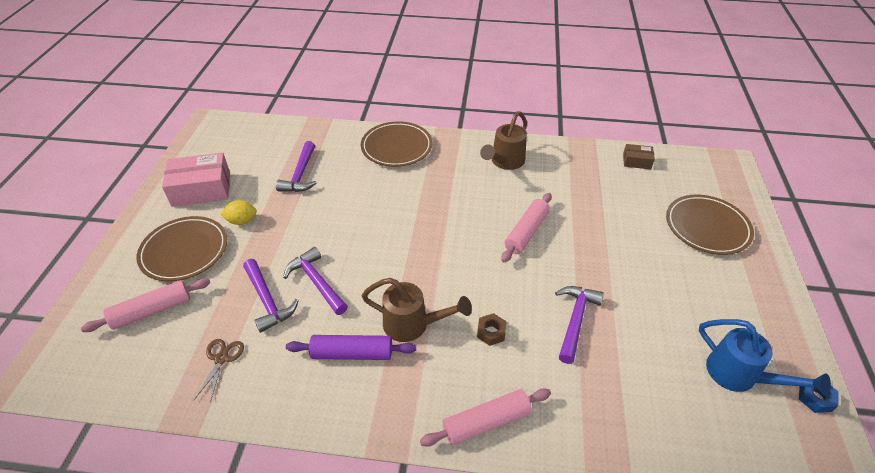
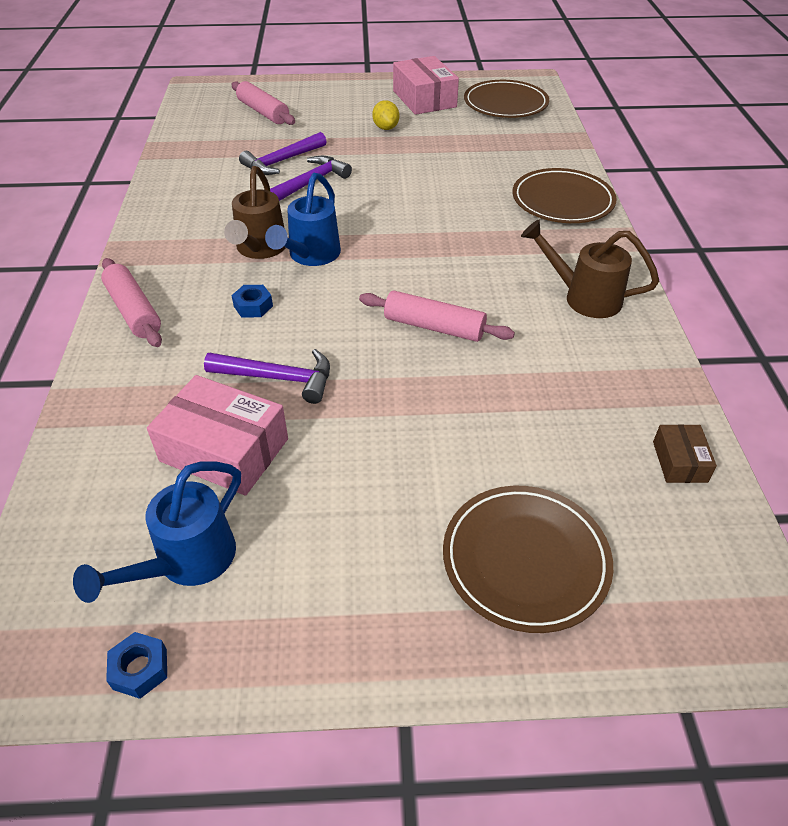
camera: 80 degrees right, 0 degrees up
brown plate [136,216,227,281] -> brown plate moved to [464,80,549,118]
brown scissors [194,339,244,403] -> none
purple hammer [276,141,317,192] -> none
purple rolling pin [286,335,416,360] -> none
brown nut [477,313,507,346] -> blue nut [231,285,273,318]
none -> pink box [147,375,288,496]
none -> blue watering can [265,173,341,266]

